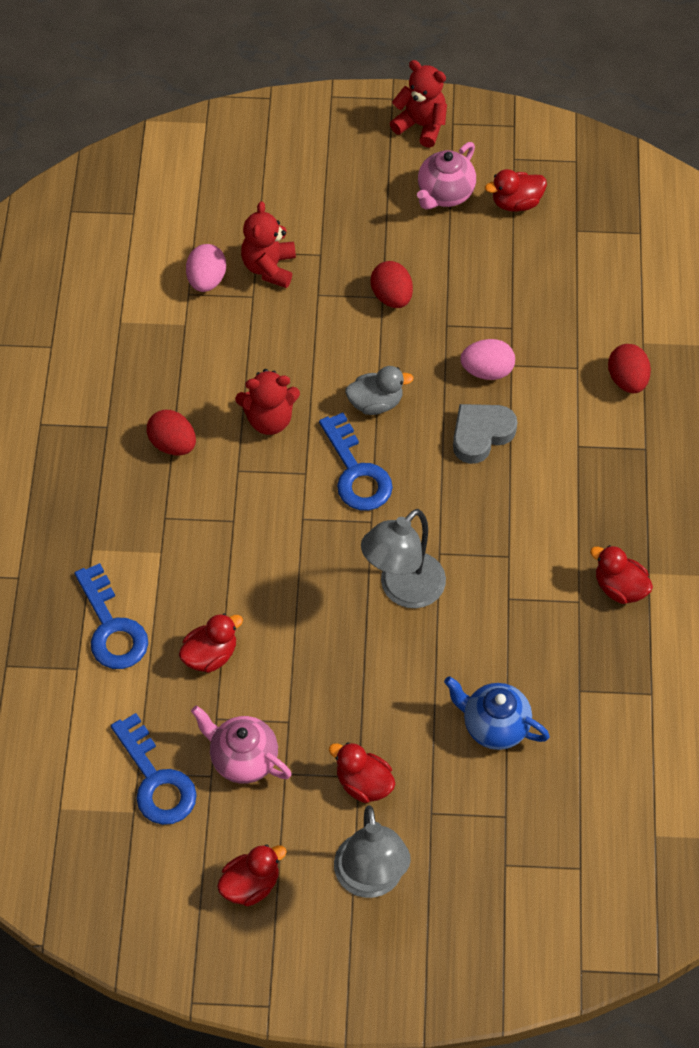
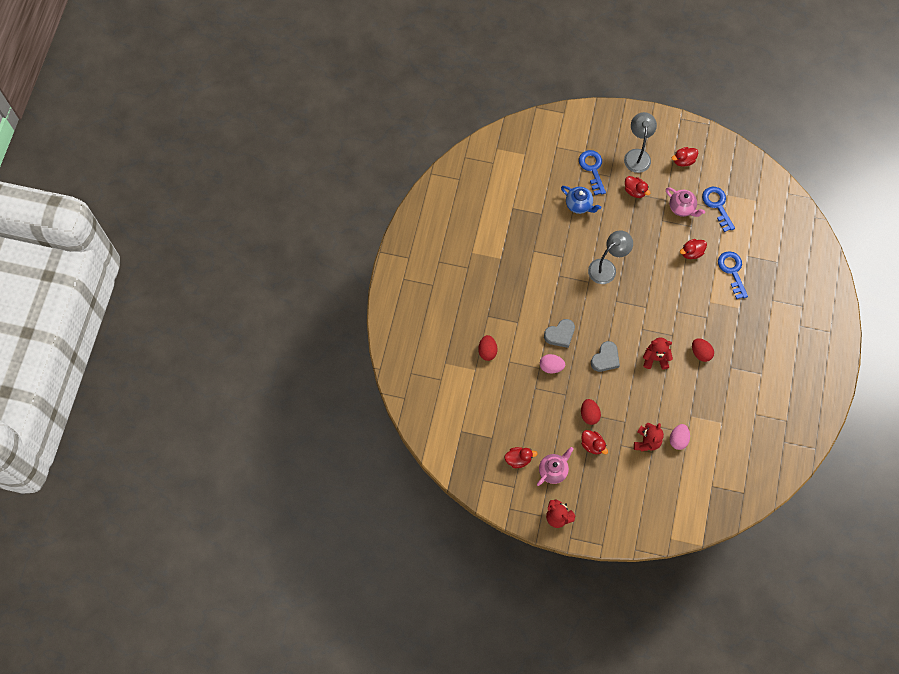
camera: 170 degrees left, 10 degrees up
blue key [319,412,393,511] -> blue key moved to [579,150,606,195]
grey duck [345,366,414,415] -> grey heart [591,341,620,372]
red duck [590,545,653,604] -> red duck moved to [581,430,608,454]

